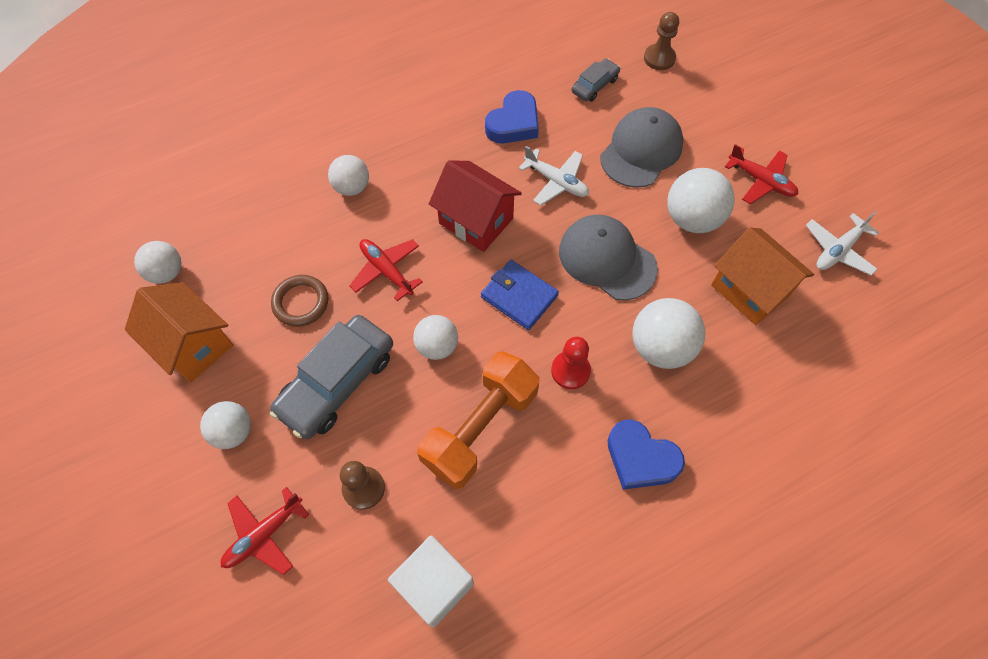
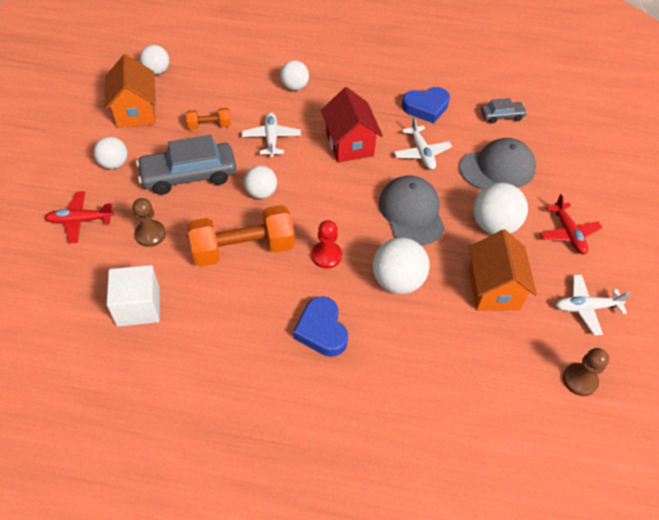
camera: 35 degrees right, 10 degrees down
brown ring [271,275,329,327] -> orange dumbbell [186,108,231,130]
red plane [350,239,423,301] -> white plane [242,112,301,157]
blue wallet [481,260,559,330] -> none
brown pawn [644,12,679,70] -> brown pawn moved to [563,348,609,396]

